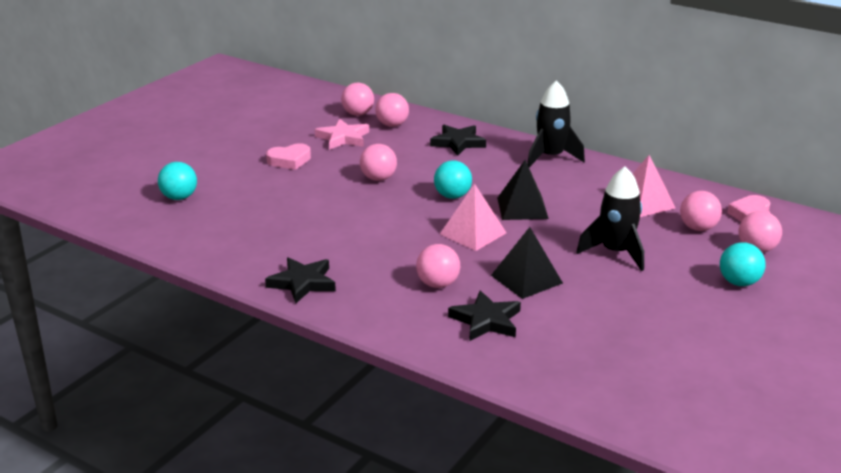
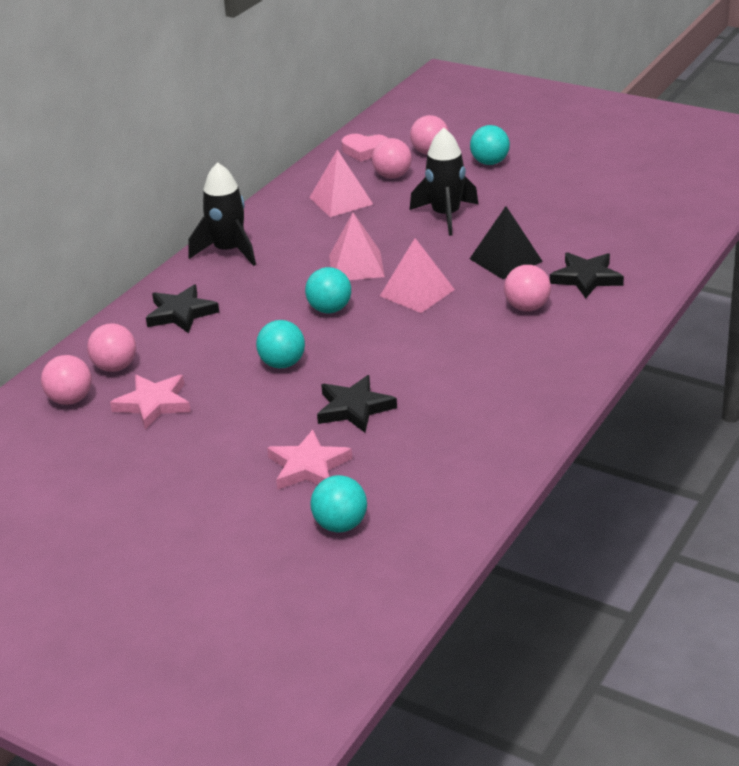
camera: 90 degrees left, 5 degrees up
black star [265,257,336,303] -> black star moved to [317,375,397,433]
pink heart [266,143,311,170] -> none
pink ball [360,144,397,181] -> turquoise ball [256,320,305,369]
black pyramid [497,160,549,220] -> pink pyramid [329,213,385,280]
none -> pink star [267,430,352,490]

